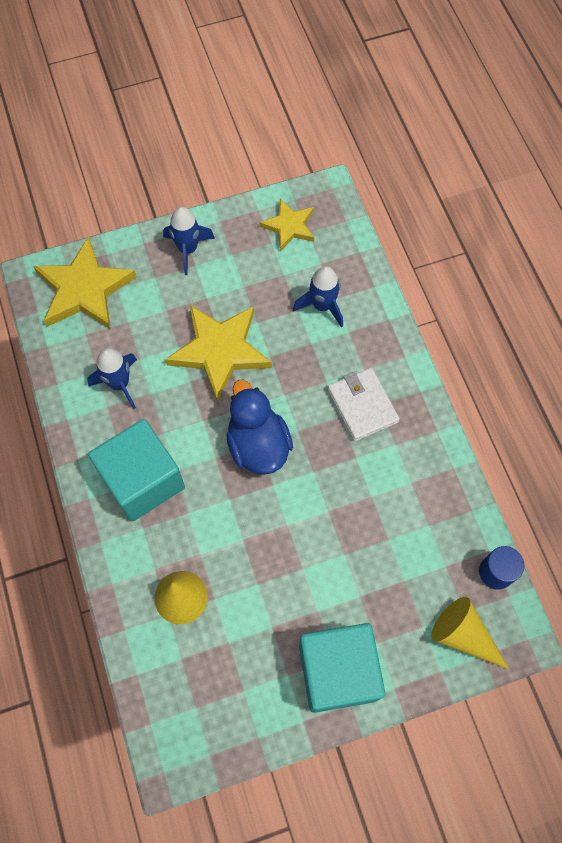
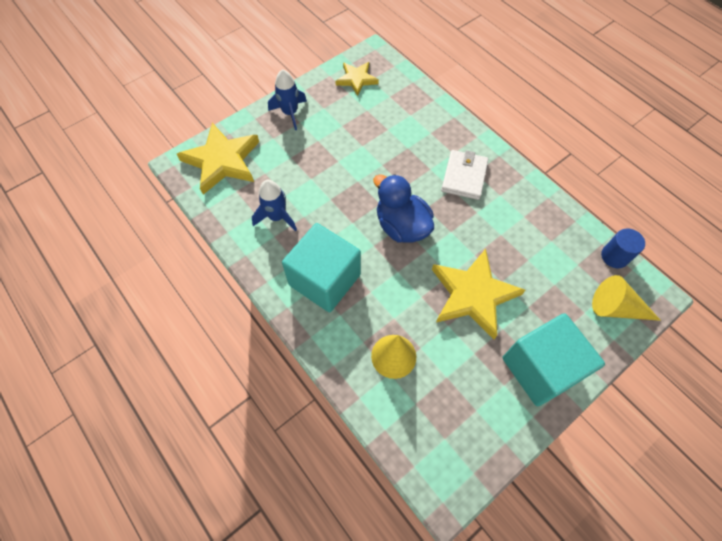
camera: 20 degrees left, 5 degrees down
yellow star [165,305,272,401] -> yellow star moved to [432,249,525,339]
blue rocket [293,266,343,328] -> none
white wallet [328,367,400,441] -> white wallet turned 60 degrees clockwise [441,150,488,200]

